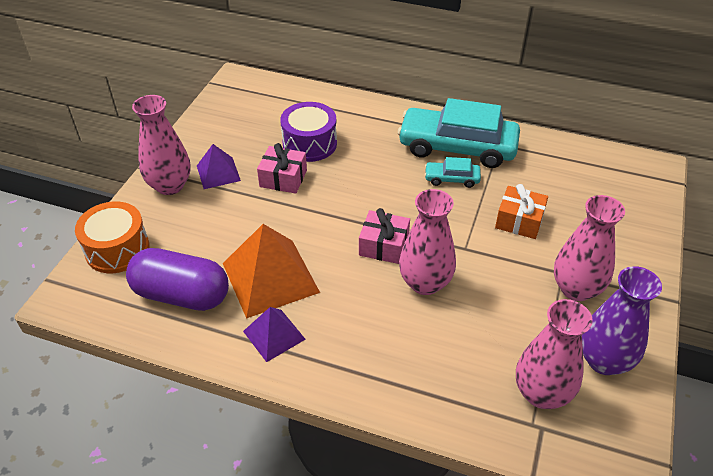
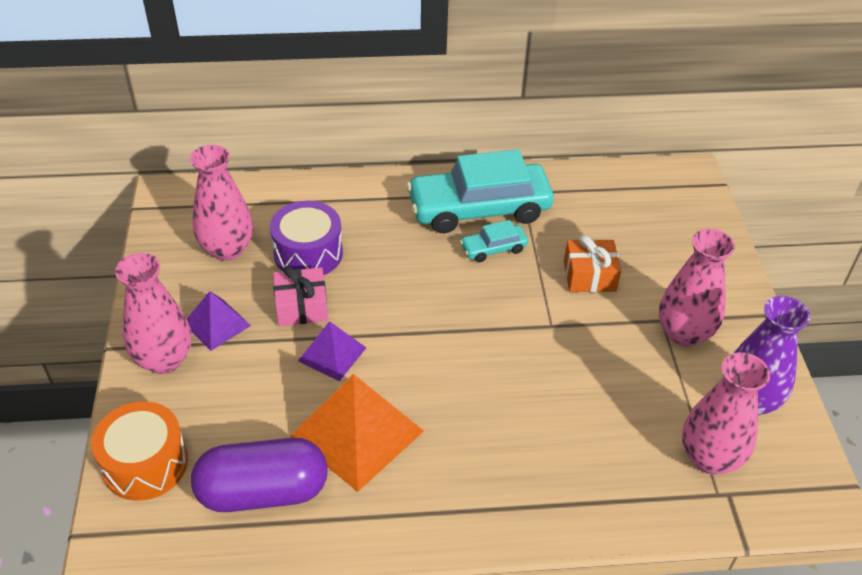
camera: 25 degrees left, 0 degrees up
purple pyramid [243,307,306,362] -> purple pyramid moved to [298,321,366,381]
pink gift [359,208,410,264] -> none
pink vase [399,189,456,295] -> pink vase moved to [190,145,253,261]

